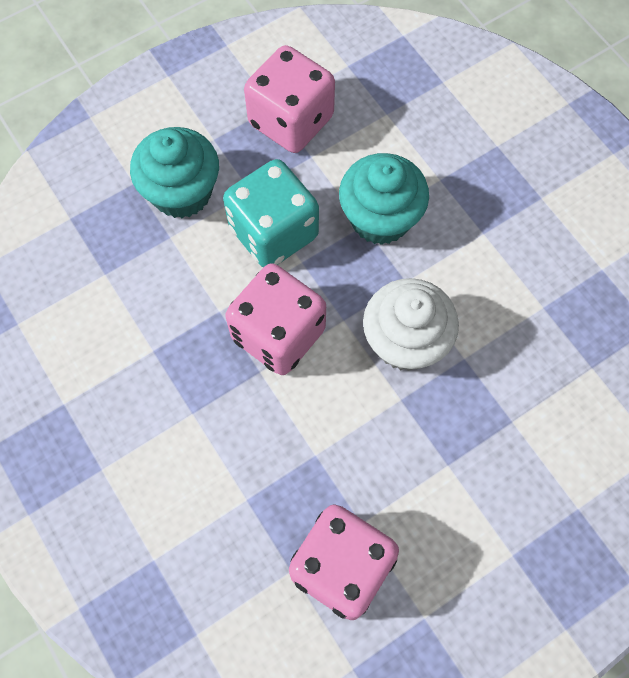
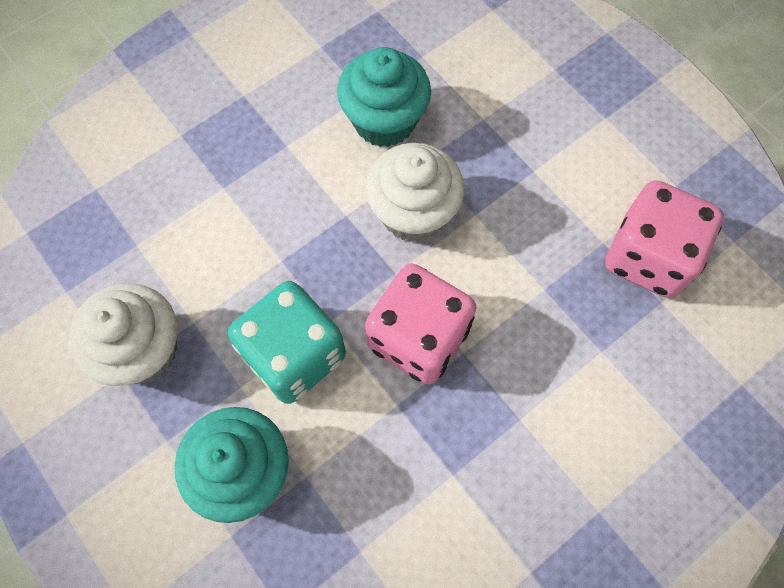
camera: 95 degrees left, 0 degrees up
pink dice [244,45,335,153] -> white cupcake [69,283,177,386]
turquoise cupcake [339,153,429,245] -> turquoise cupcake moved to [337,47,431,147]

